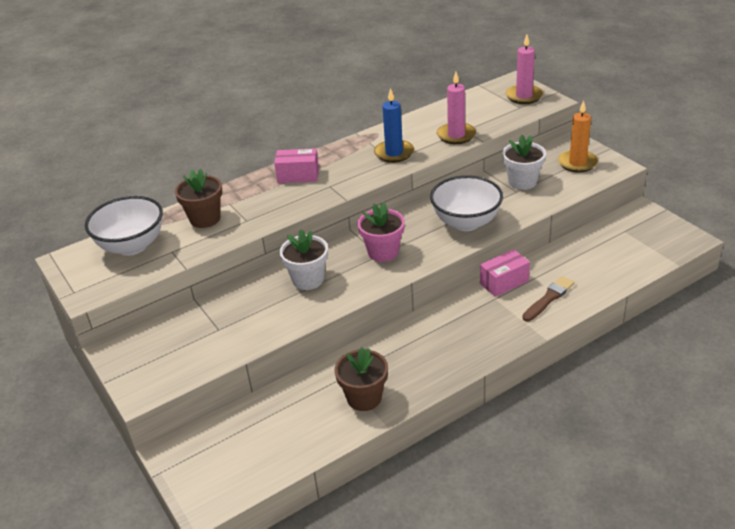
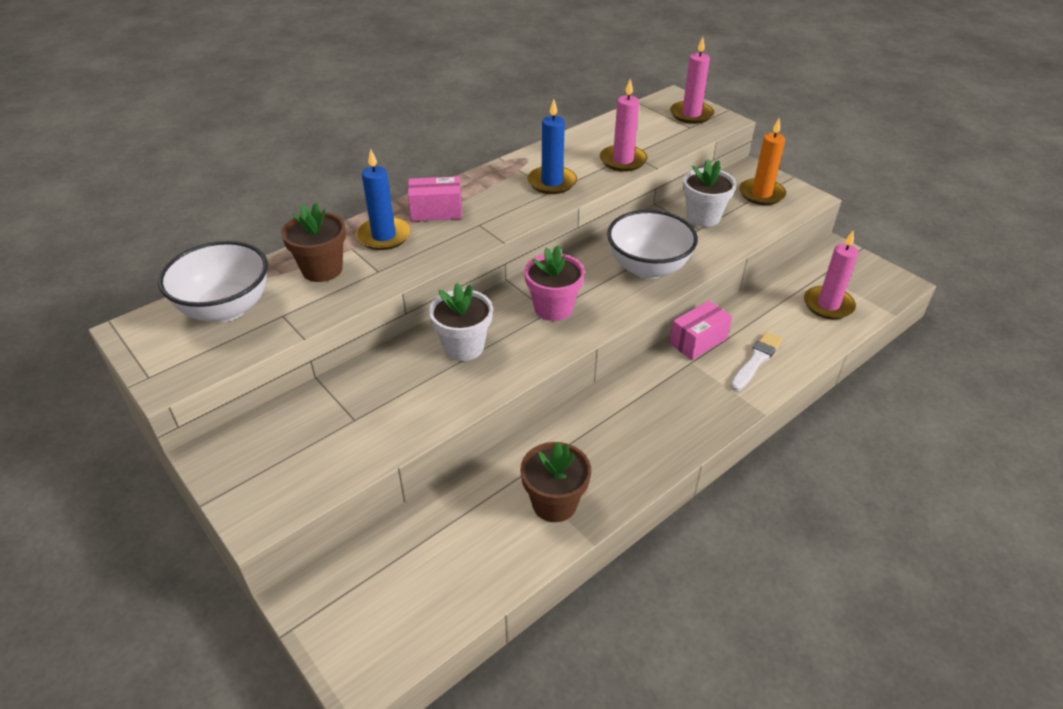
camera: 10 degrees left, 5 degrees up
brown brush [522,276,575,321] -> white brush [730,332,782,391]
none -> blue candle [356,149,411,250]
none -> pink candle [804,231,858,319]

